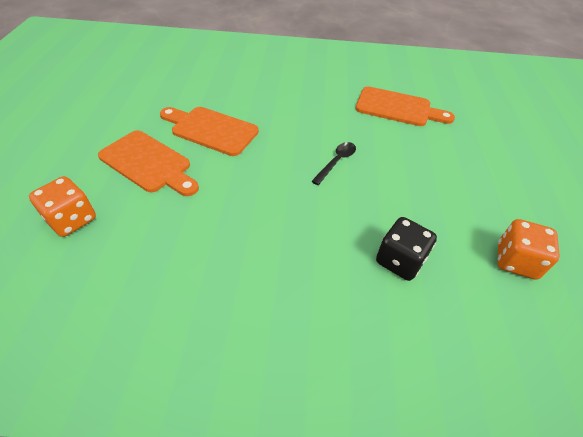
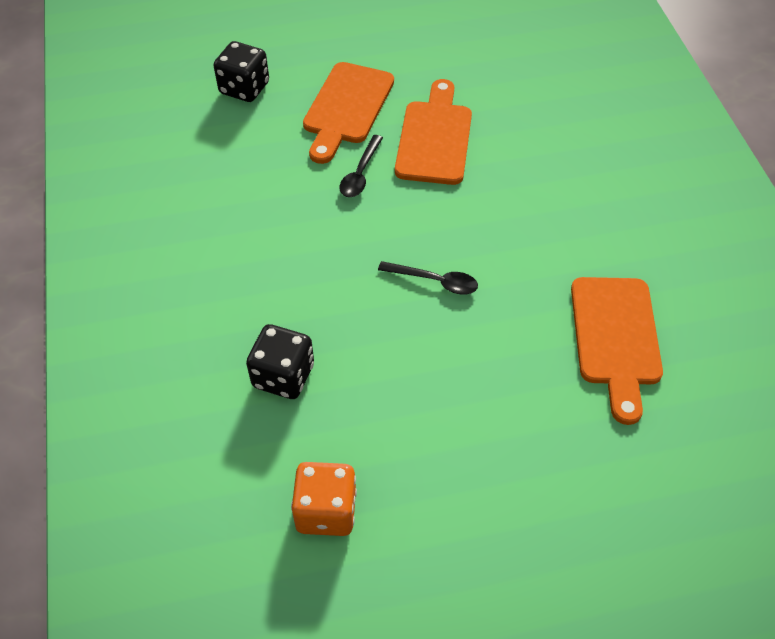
camera: 75 degrees right, 5 degrees up
orange dice [29,176,96,237] -> black dice [214,41,269,102]
none -> black spoon [340,135,383,197]

